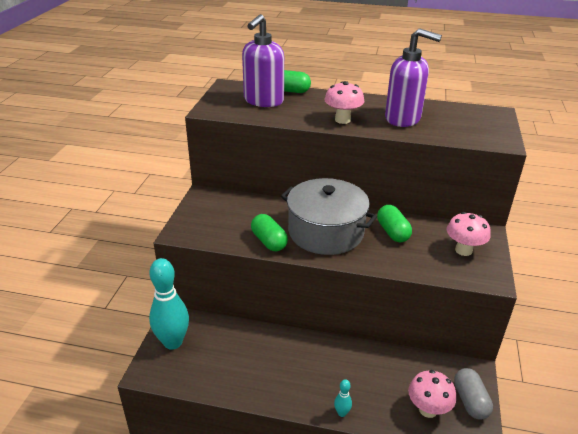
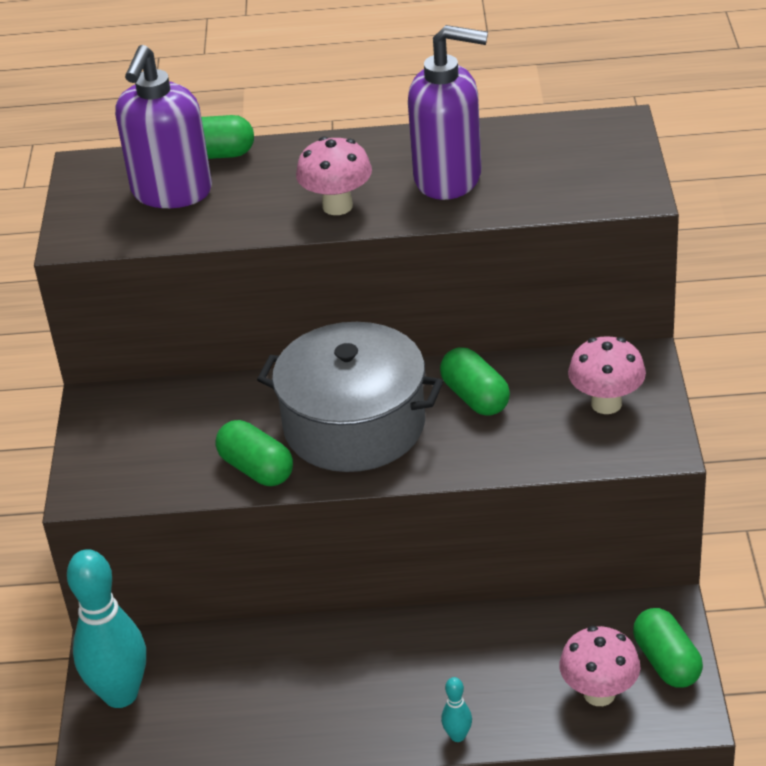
camera: 10 degrees left, 5 degrees up
grey capsule [454,368,493,420] -> green capsule [633,608,703,688]

